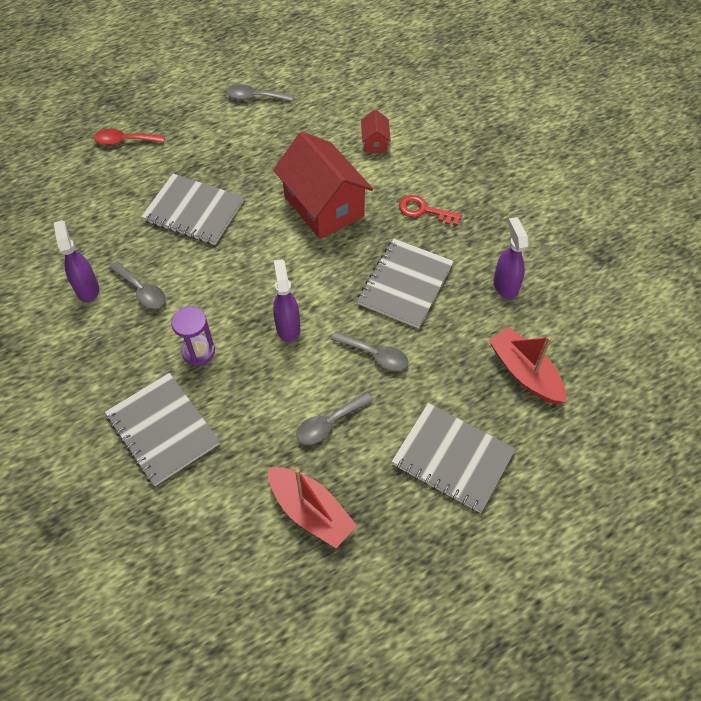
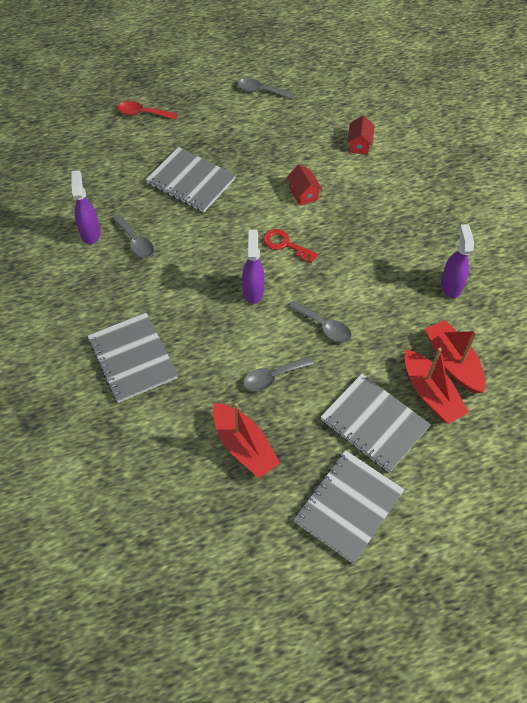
camera: 10 degrees right, 0 degrees up
purple hourglass [171,306,215,366] -> none
red house [273,131,373,239] -> red house [287,164,323,205], size x0.44
grey notebook [357,238,454,328] -> grey notebook moved to [294,450,405,564]
red key [399,195,462,226] -> red key moved to [263,229,318,263]
none -> red boat [405,348,469,424]

